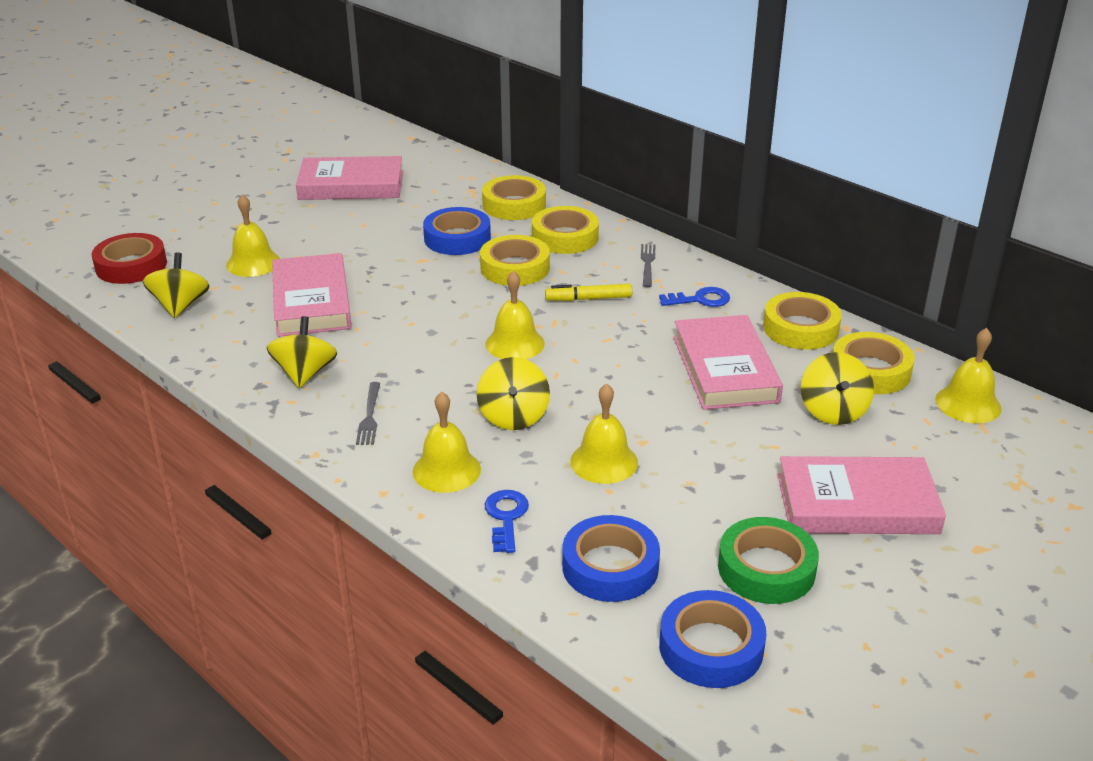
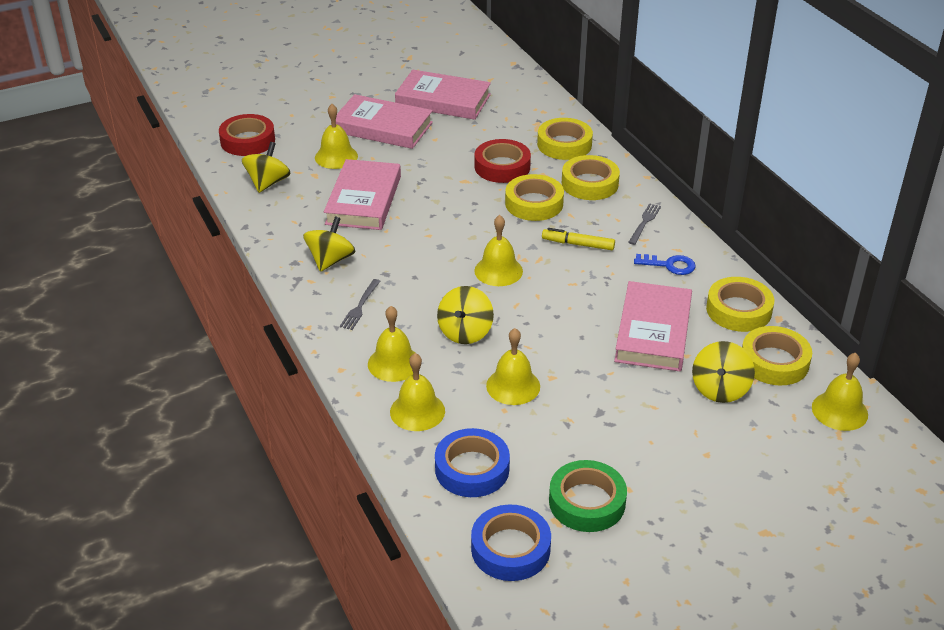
camera: 20 degrees right, 5 degrees up
blue tape [423,207,491,255] -> red tape [474,139,531,183]
blue key [485,490,529,553] -> yellow bell [390,353,445,431]
pink book [778,456,946,534] -> pink book moved to [336,94,433,149]

